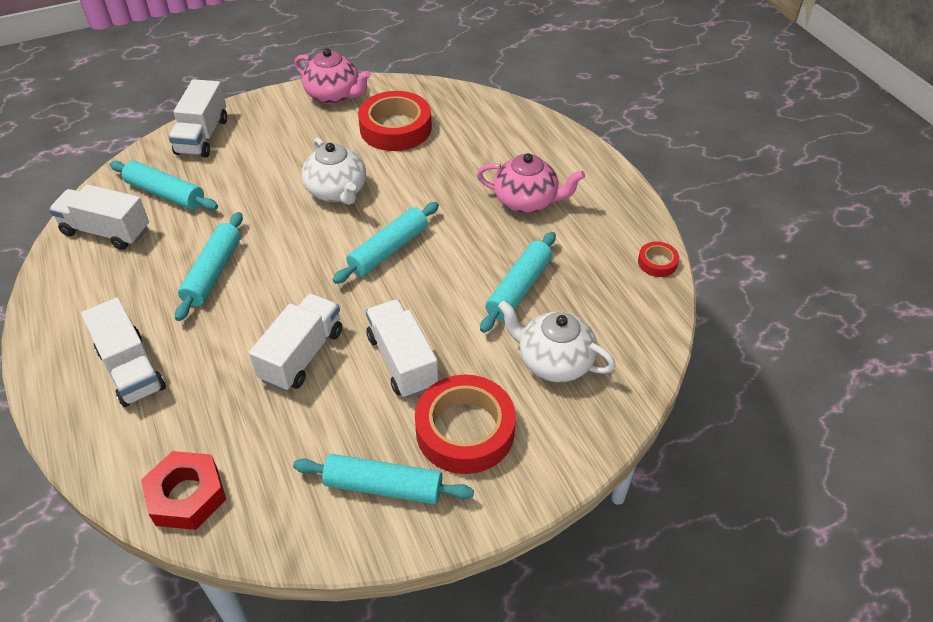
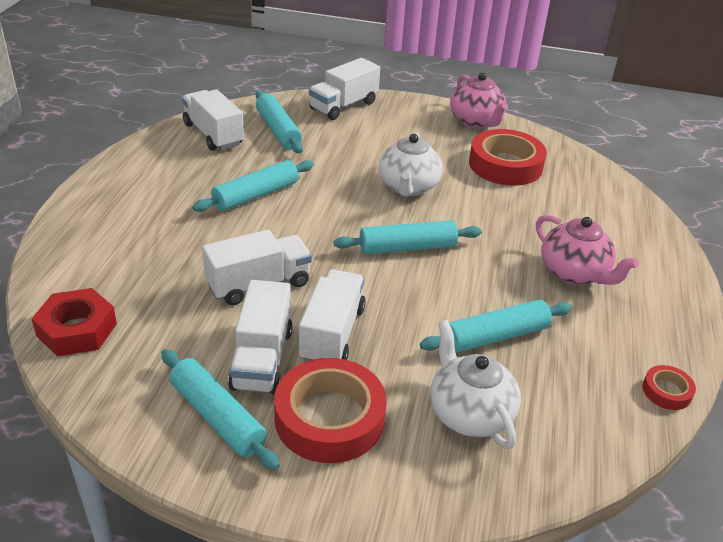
camera: 35 degrees right, 10 degrees down
white truck [81,297,166,407] -> white truck moved to [228,280,293,395]

